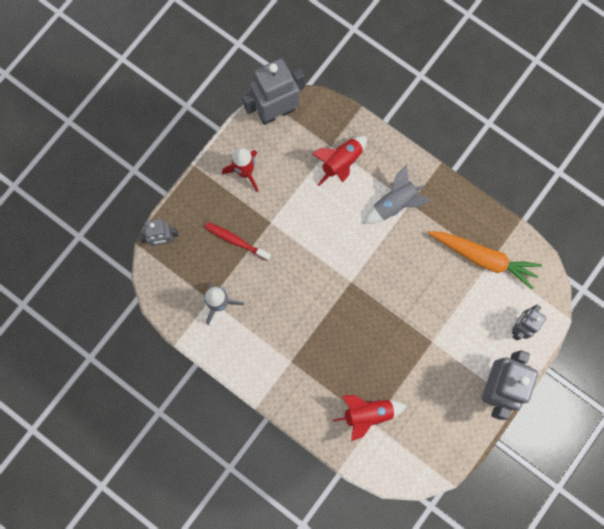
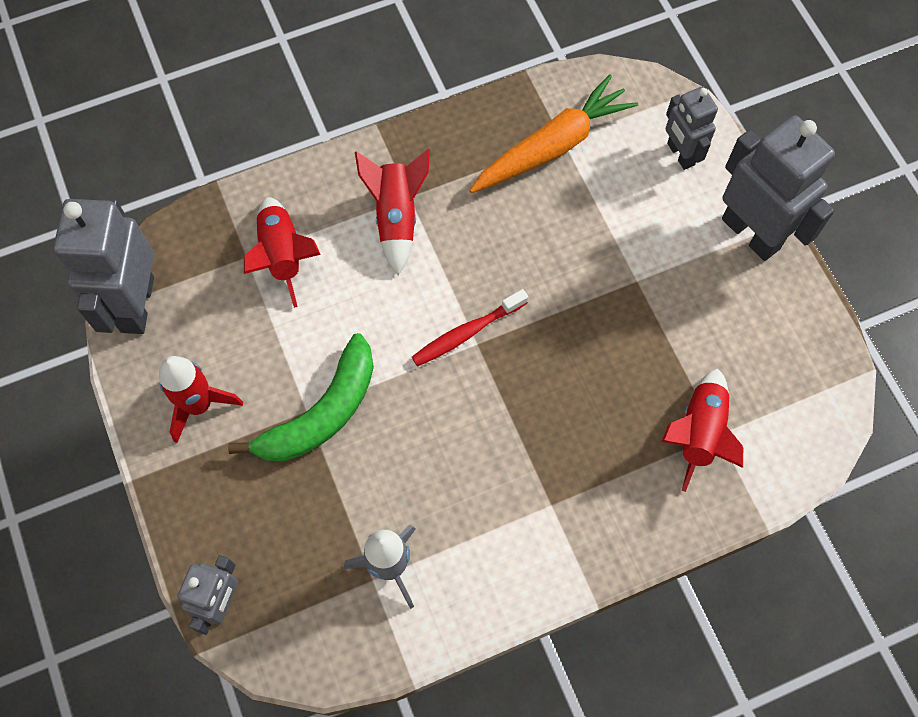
camera: 60 degrees left, 10 degrees down
red toothbrush [205,222,271,261] -> red toothbrush moved to [412,289,528,367]
grey rocket [363,165,431,224] -> red rocket [355,149,430,275]
none -> green banana [228,333,374,461]

